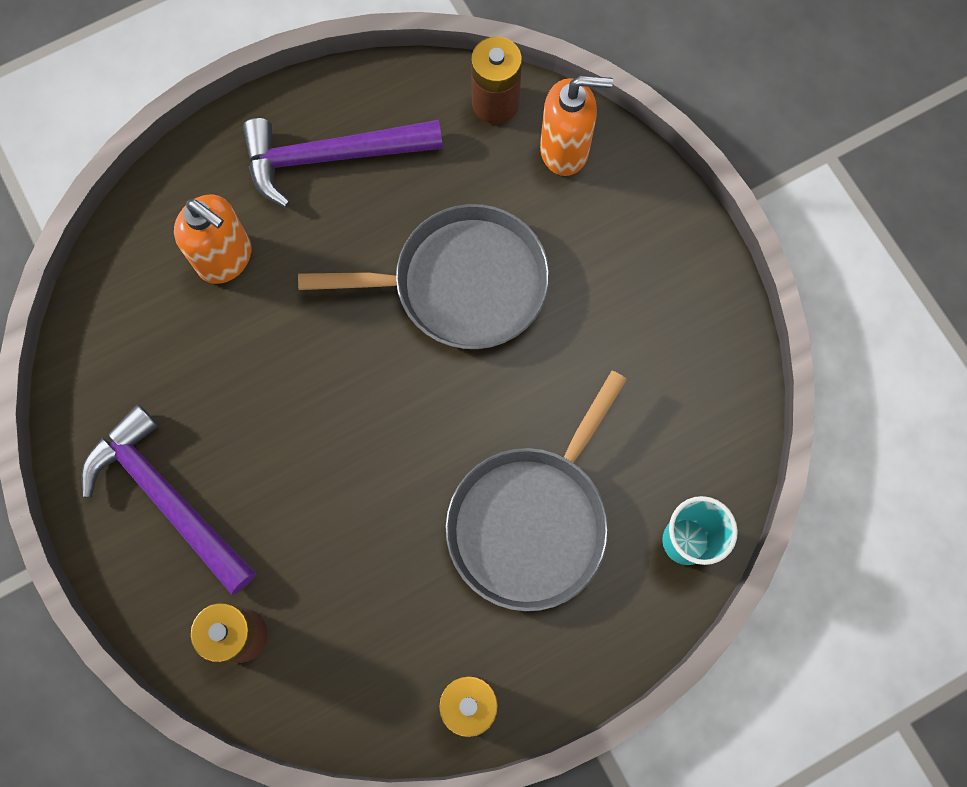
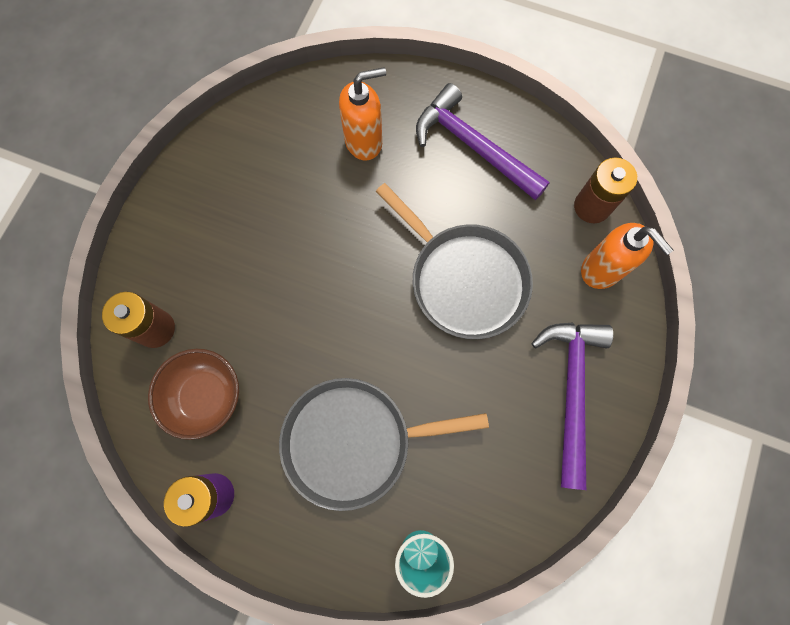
camera: 50 degrees right, 0 degrees up
purple hammer [82,404,256,595] -> purple hammer moved to [531,322,613,490]
orange soap dispenser [174,194,251,284] -> orange soap dispenser turned 105 degrees counterclockwise [339,67,386,161]
none -> brown bowl [148,349,239,440]

